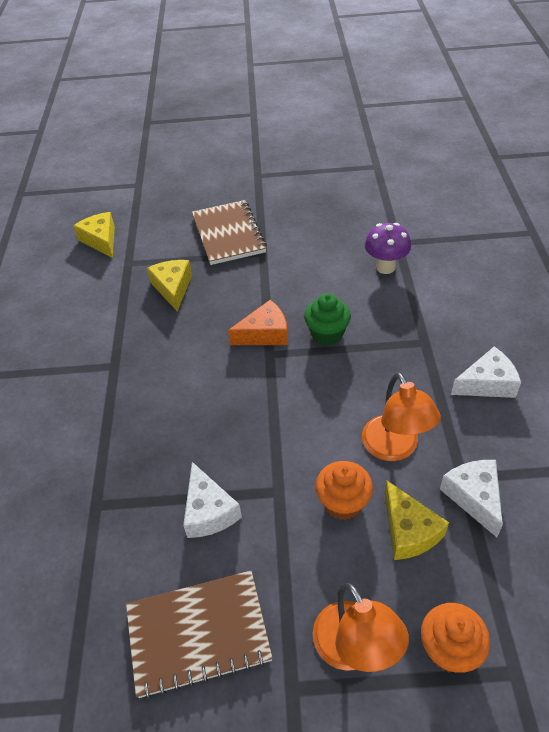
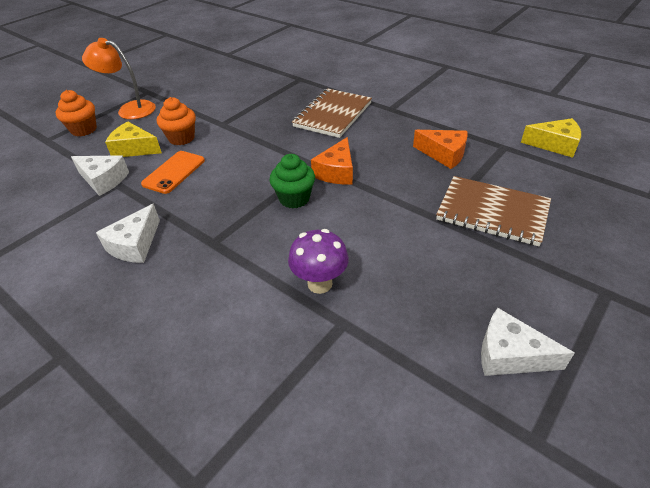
camera: 130 degrees right, 5 degrees down
brown notebook [126,571,273,699] -> brown notebook moved to [292,88,372,138]
yellow cheese [147,260,192,311] -> orange cheese [413,130,468,169]
white cheese [183,462,242,538] -> white cheese moved to [481,308,574,376]
orange lamp [362,372,441,461] -> orange phone [141,151,205,194]

